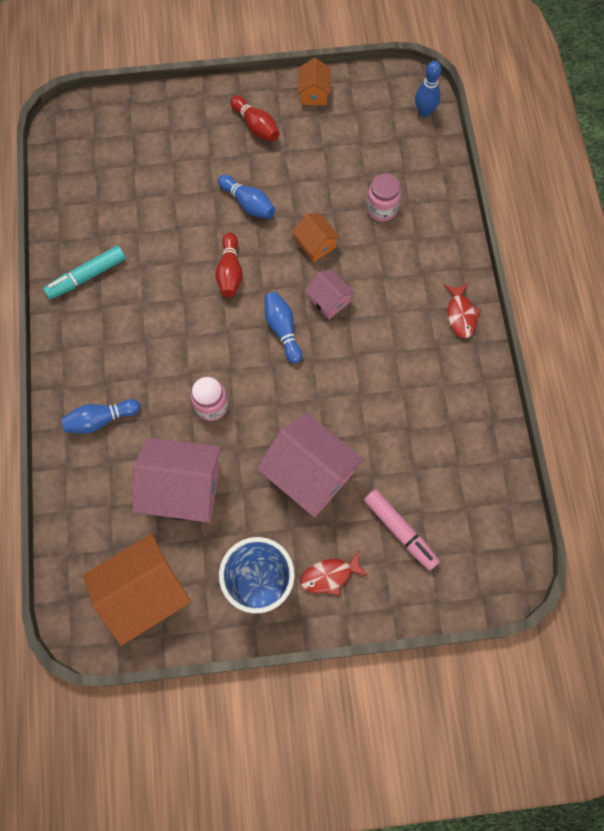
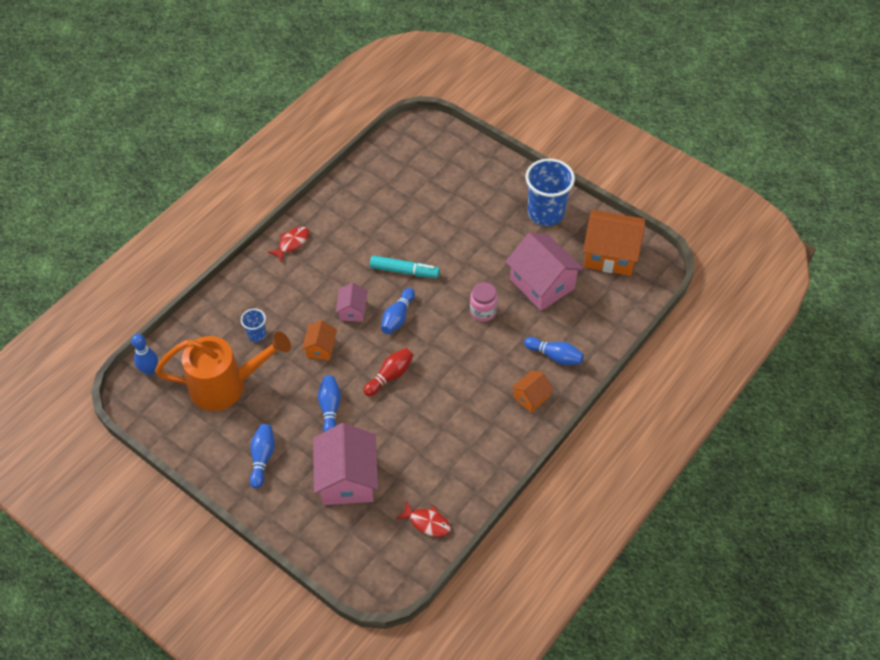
camera: 135 degrees left, 15 degrees down
turquoise marker [43,246,126,299] -> turquoise marker moved to [370,256,440,278]
red bowling pin [230,95,280,142] -> blue bowling pin [250,424,275,489]
pink house [256,413,364,517] -> pink house moved to [313,423,378,505]
orange house [298,58,331,105] -> orange house moved to [511,370,554,412]
red fish [300,551,368,596] -> red fish moved to [396,501,451,537]
pink marker [364,489,440,571] -> none
pink jar [367,174,401,221] -> blue cup [241,309,266,342]
none -> orange watering can [155,331,291,411]

